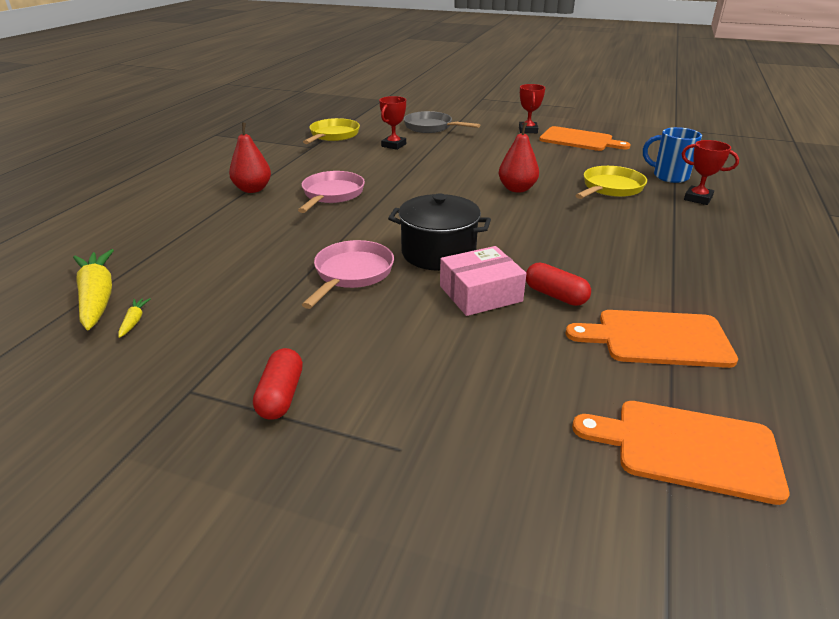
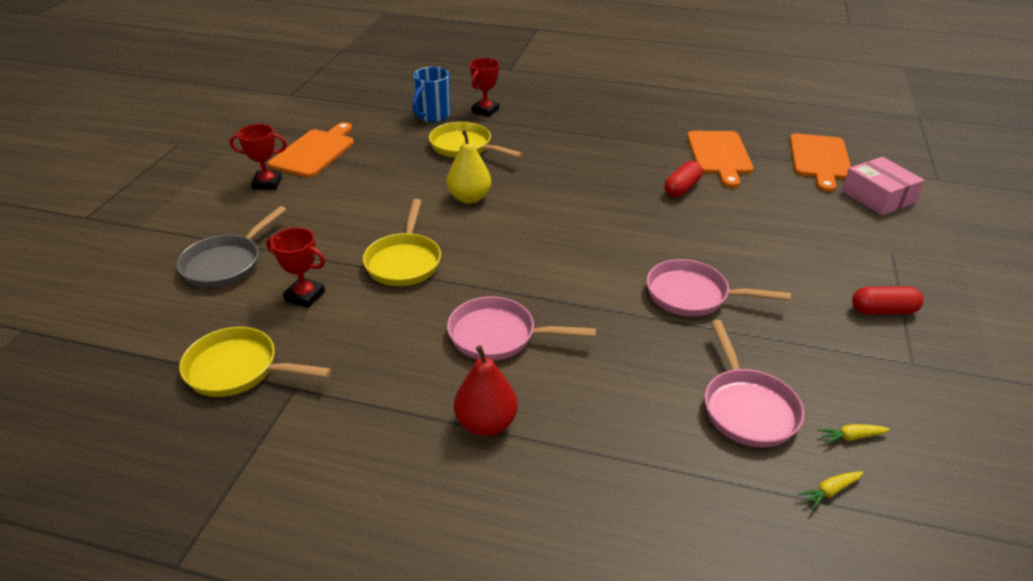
camera: 95 degrees left, 5 degrees up
yellow carrot [73,249,114,330] -> yellow carrot [798,472,863,510], size x0.42
black pot [388,194,491,271] -> none
pink box [440,246,526,316] -> pink box moved to [842,157,924,215]
red pear [499,122,539,193] -> yellow pear [447,130,491,204]
none -> yellow pan [363,199,441,286]
none -> pink pan [705,320,804,448]

